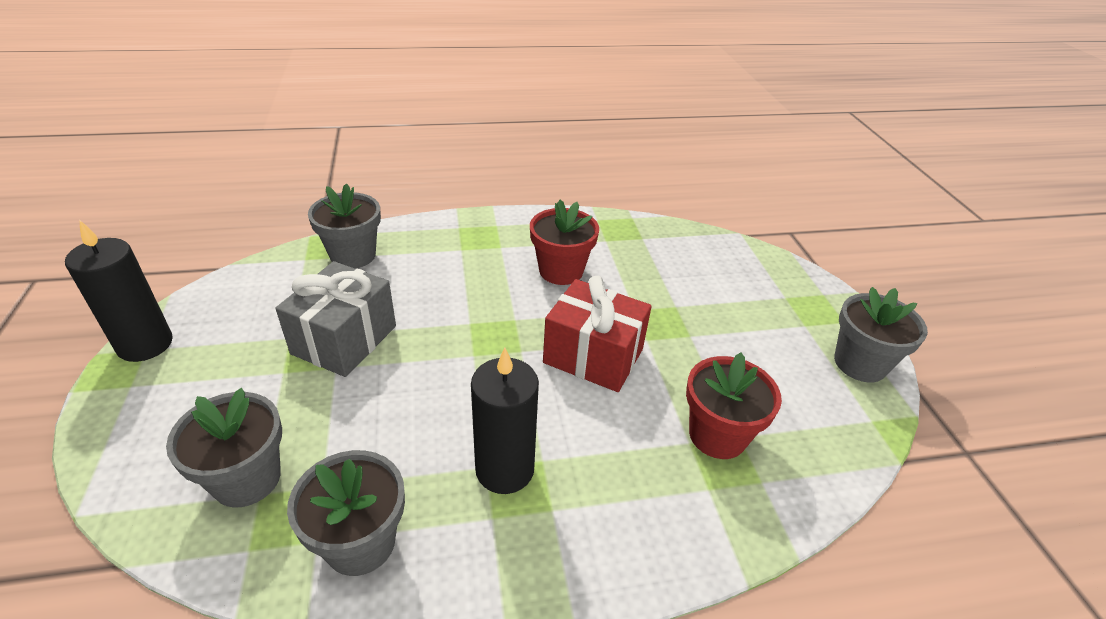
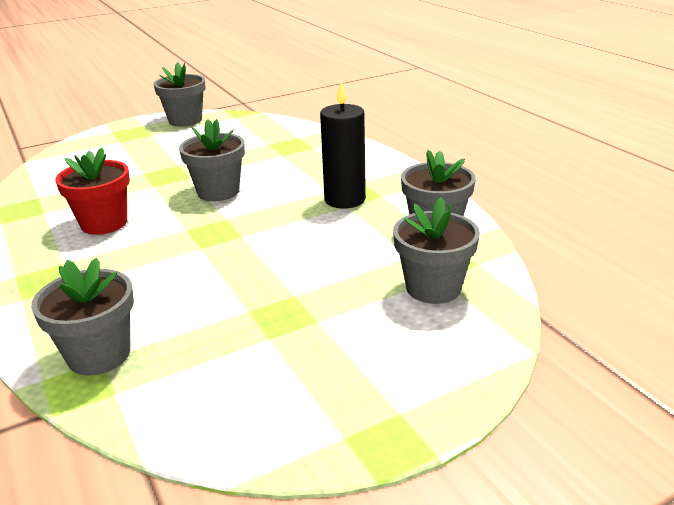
camera: 105 degrees left, 10 degrees down
black candle [65,220,173,362] -> none
grey gift [275,261,396,377] -> none
red gift [543,276,652,392] -> grey flower pot [179,119,245,201]
red flower pot [686,352,782,459] -> none

